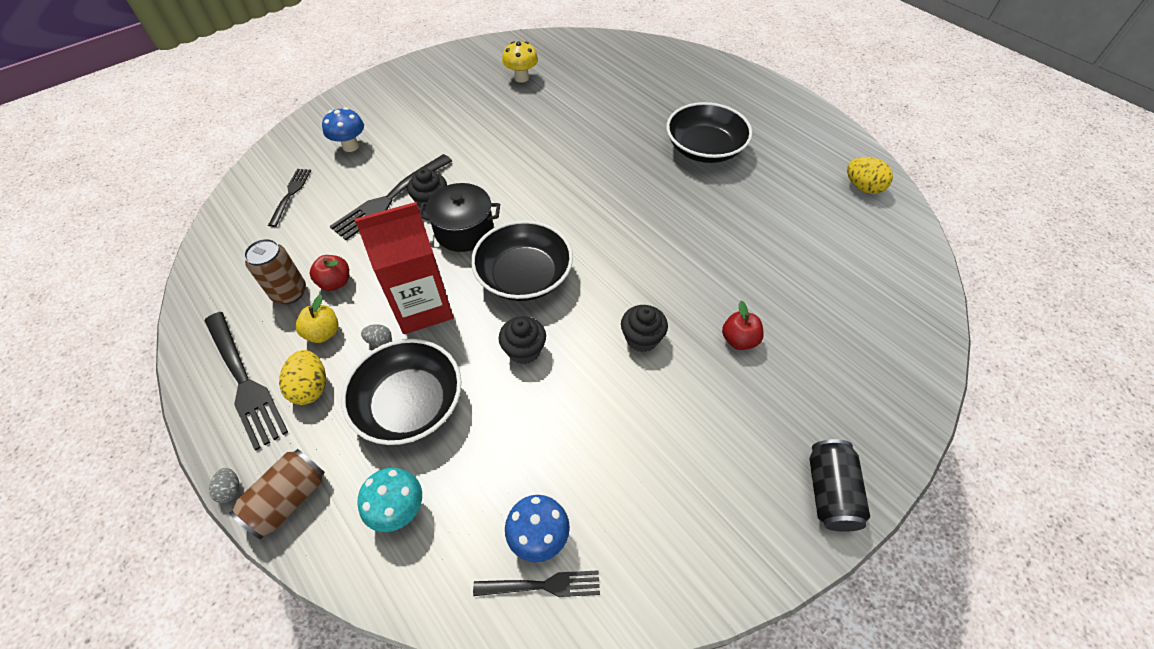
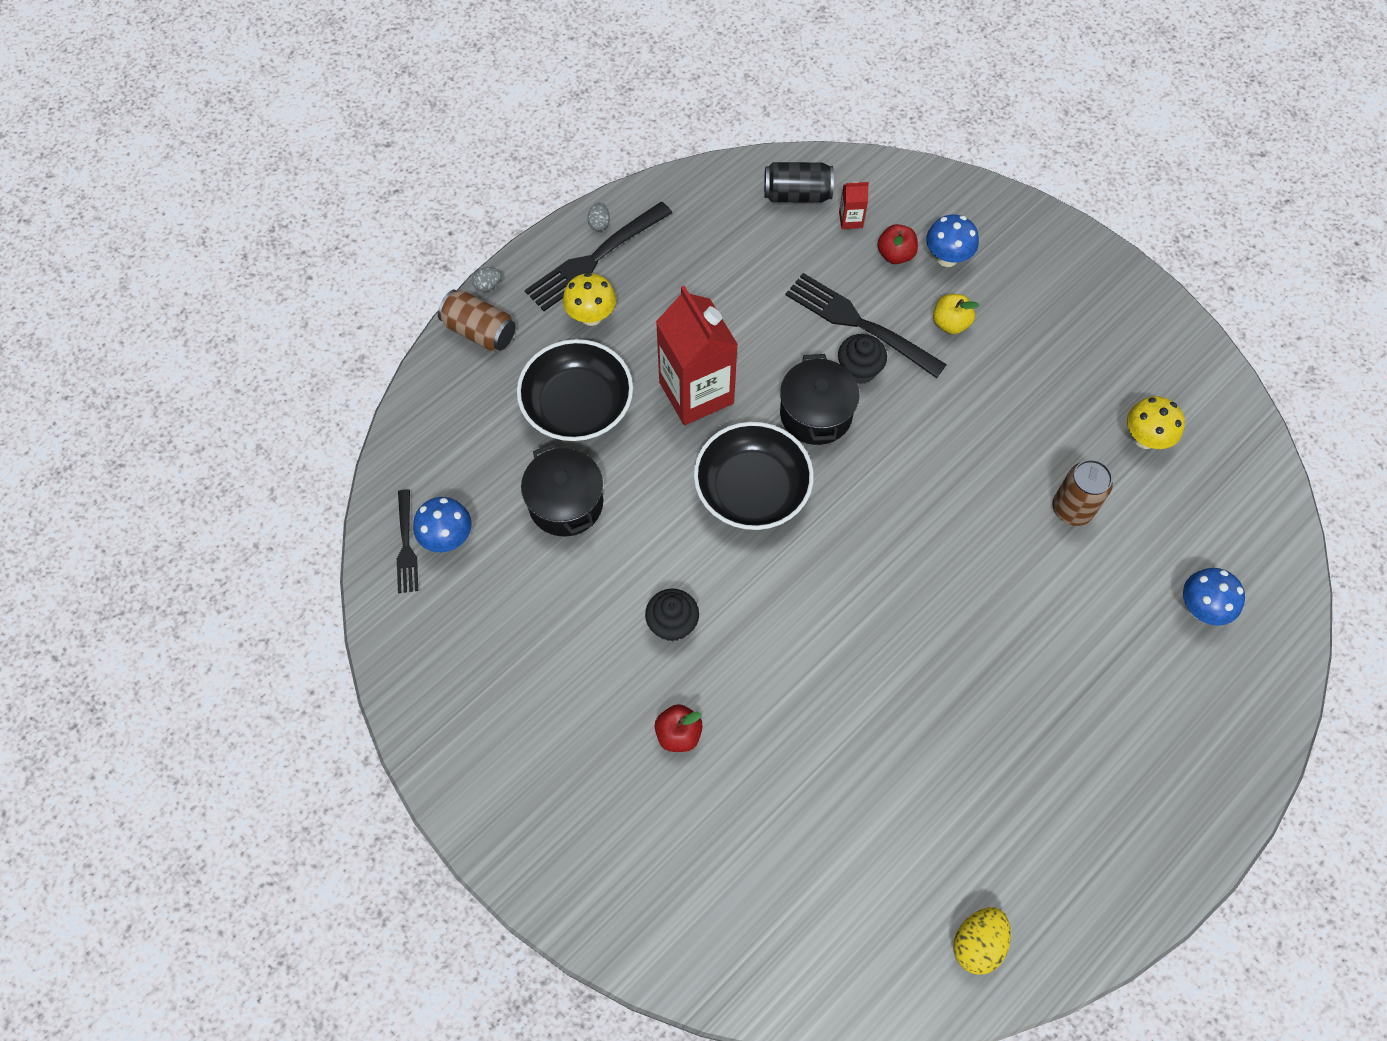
camera: 85 degrees right, 10 degrees up
brown can [244,239,306,304] -> brown can moved to [1053,460,1113,526]
black fork [268,169,311,227] -> red carton [839,181,869,229]
yellow egg [279,350,326,405] -> yellow mushroom [563,273,616,326]
yellow apple [296,295,339,343] -> yellow apple moved to [933,294,979,334]
red apple [310,255,349,291] -> red apple moved to [877,224,918,264]
turquoise mushroom [357,468,422,532] -> none
grey egg [361,324,392,347] -> grey egg moved to [588,203,610,231]
black cupcake [498,316,546,364] -> none
black bowl [666,102,752,163] -> none
black can [809,439,870,532] -> black can moved to [764,162,834,203]
none -> black pot [521,443,603,536]
none -> blue mushroom [1183,568,1245,626]

